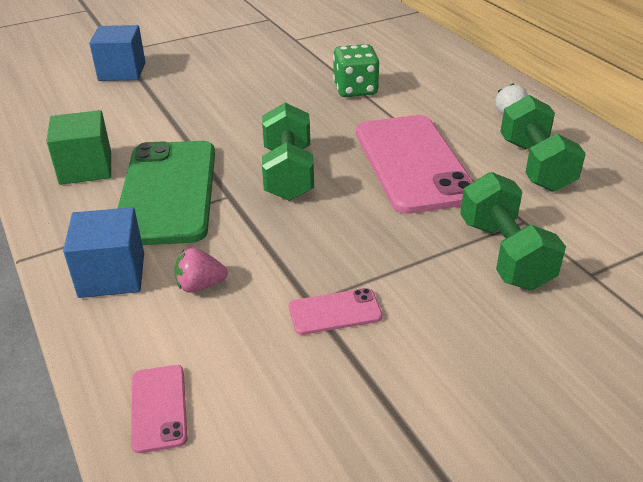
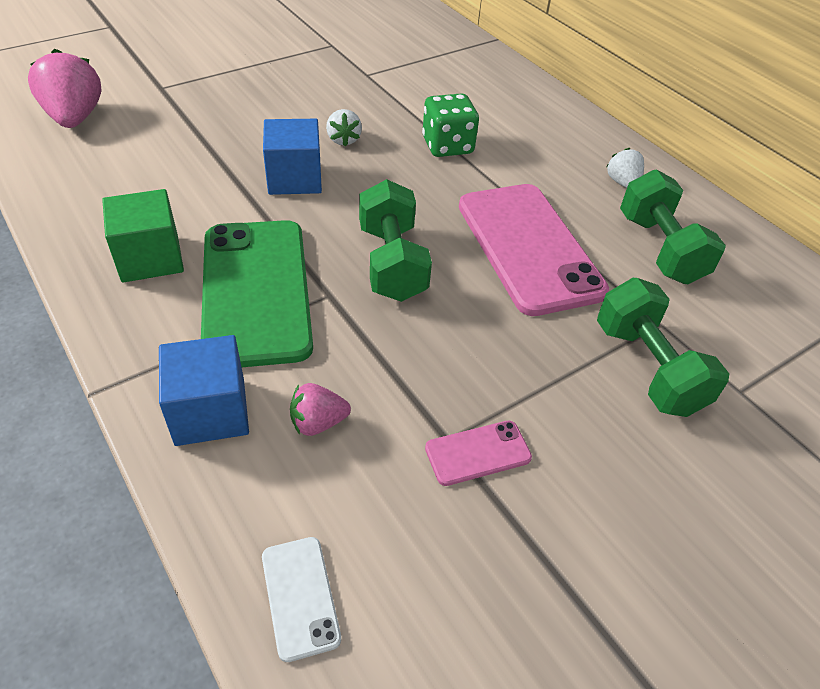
camera: 10 degrees left, 10 degrees up
blue cube [89,25,145,81] -> blue cube moved to [263,119,322,195]
pink phone [131,365,188,453] -> white phone [262,537,341,662]
none -> pink strawberry [28,48,102,128]
none -> white strawberry [326,109,362,147]

